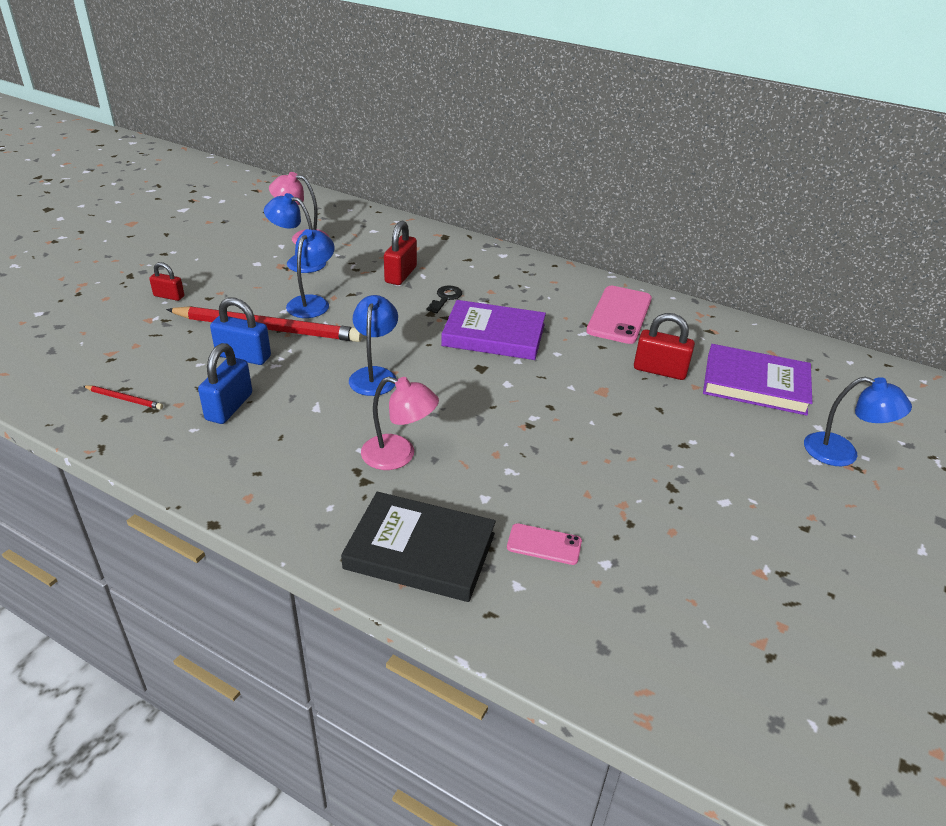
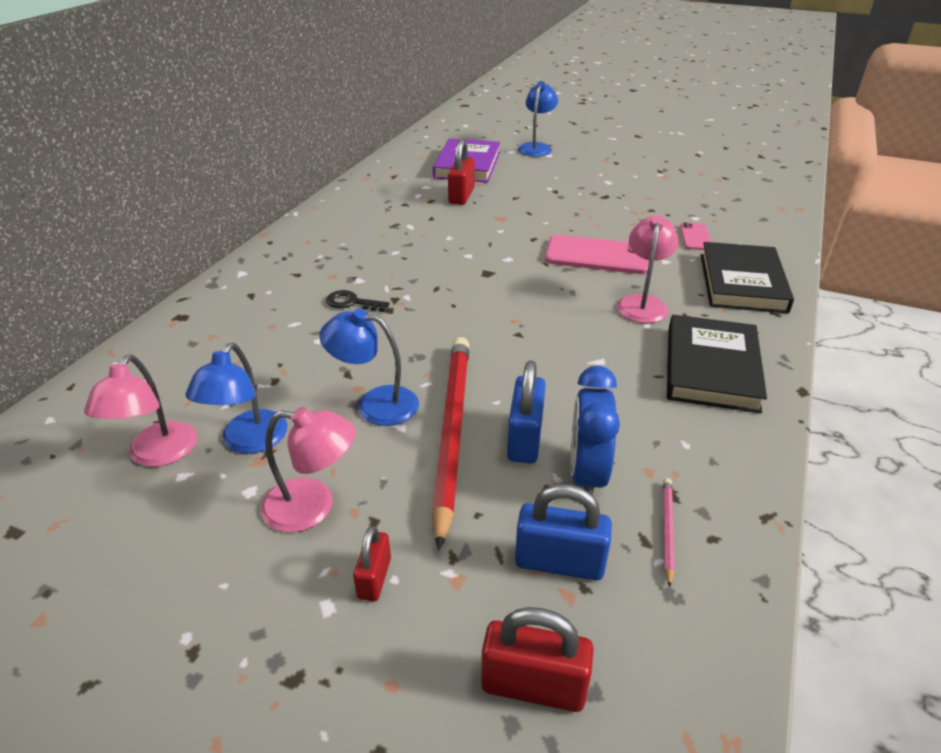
camera: 95 degrees left, 0 degrees up
red pencil [83,385,163,410] -> pink pencil [663,478,674,588]
blue padlock [198,343,252,424] -> blue padlock moved to [515,484,612,581]
blue lamp [349,295,398,396] -> none
red padlock [384,220,417,285] -> red padlock moved to [481,607,594,712]
purple book [441,300,546,360] -> none
pink phone [586,286,652,344] -> pink phone moved to [545,235,649,274]
none -> pink lamp [261,407,356,532]
none -> blue clock [571,366,620,495]
none -> black book [667,315,767,413]

